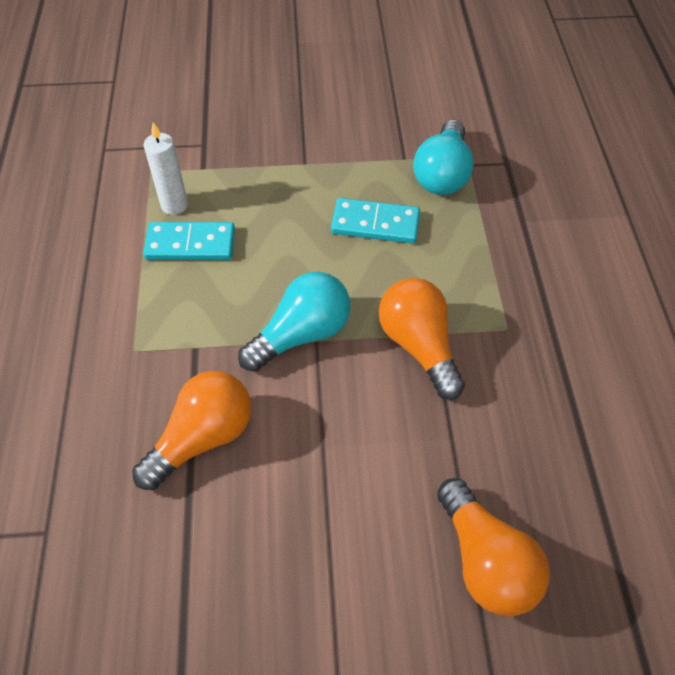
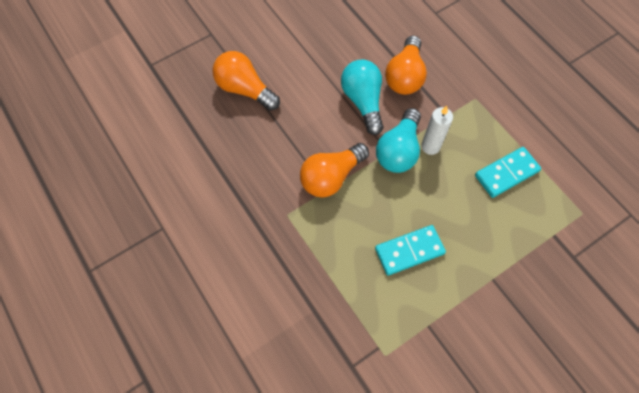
camera: 150 degrees right, 10 degrees up
white candle [143,122,188,215] -> white candle moved to [421,106,453,155]
orange light bulb [379,278,465,400] -> orange light bulb turned 105 degrees clockwise [300,143,369,198]
turquoise light bulb [413,120,474,195] -> turquoise light bulb moved to [341,59,384,135]

